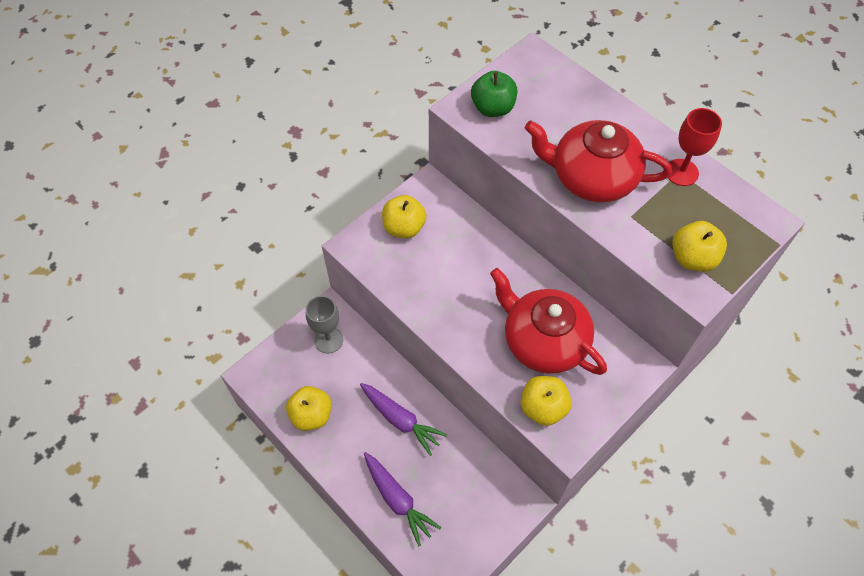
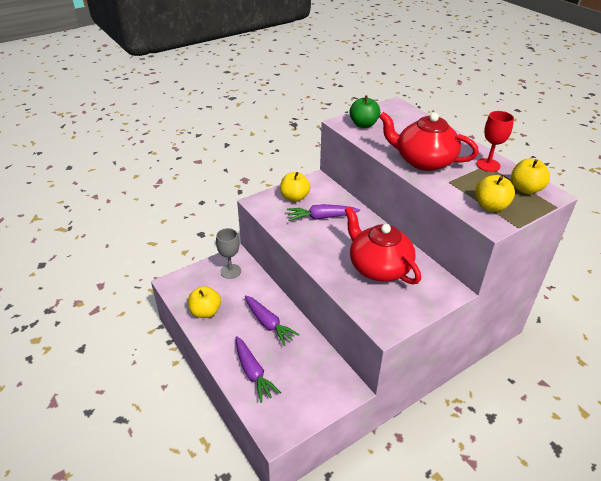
camera: 10 degrees right, 20 degrees down
yellow apple [520,376,572,426] -> yellow apple moved to [511,159,550,194]
none -> purple carrot [287,204,360,221]

